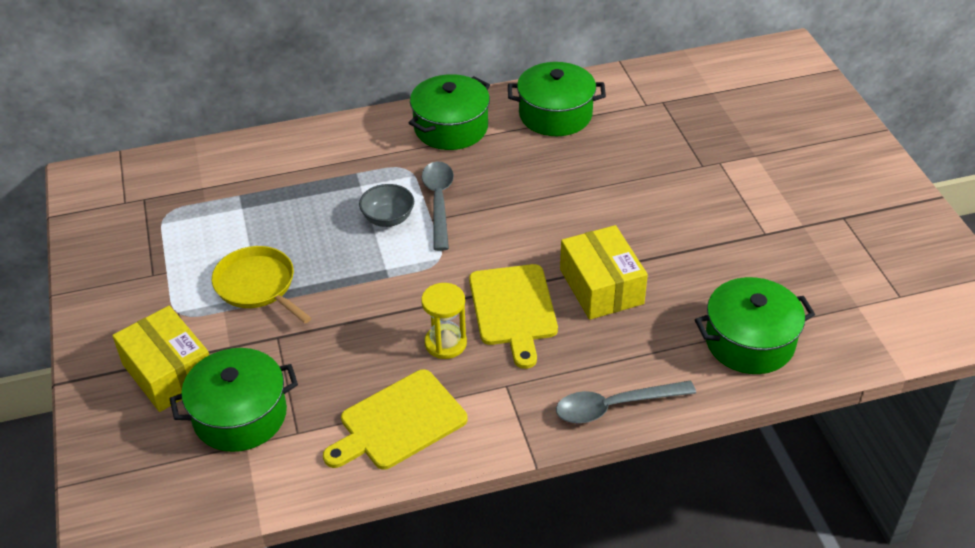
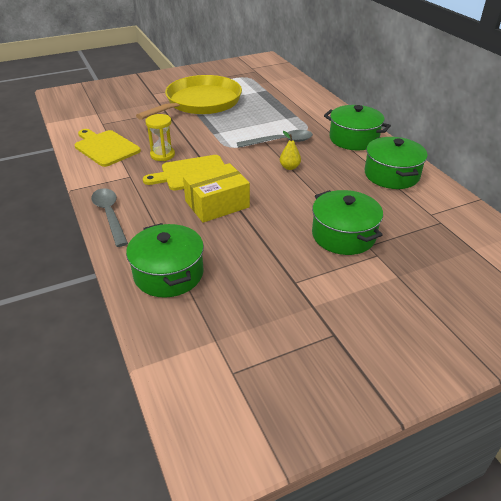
camera: 80 degrees right, 5 degrees down
yellow box [112,306,209,412] -> none
green pot [169,348,298,452] -> green pot moved to [312,190,383,255]
yellow pan [212,246,311,323] -> yellow pan [136,75,242,120], size x1.81
grey bowl [359,184,414,227] -> none
none -> yellow pear [280,131,301,170]

